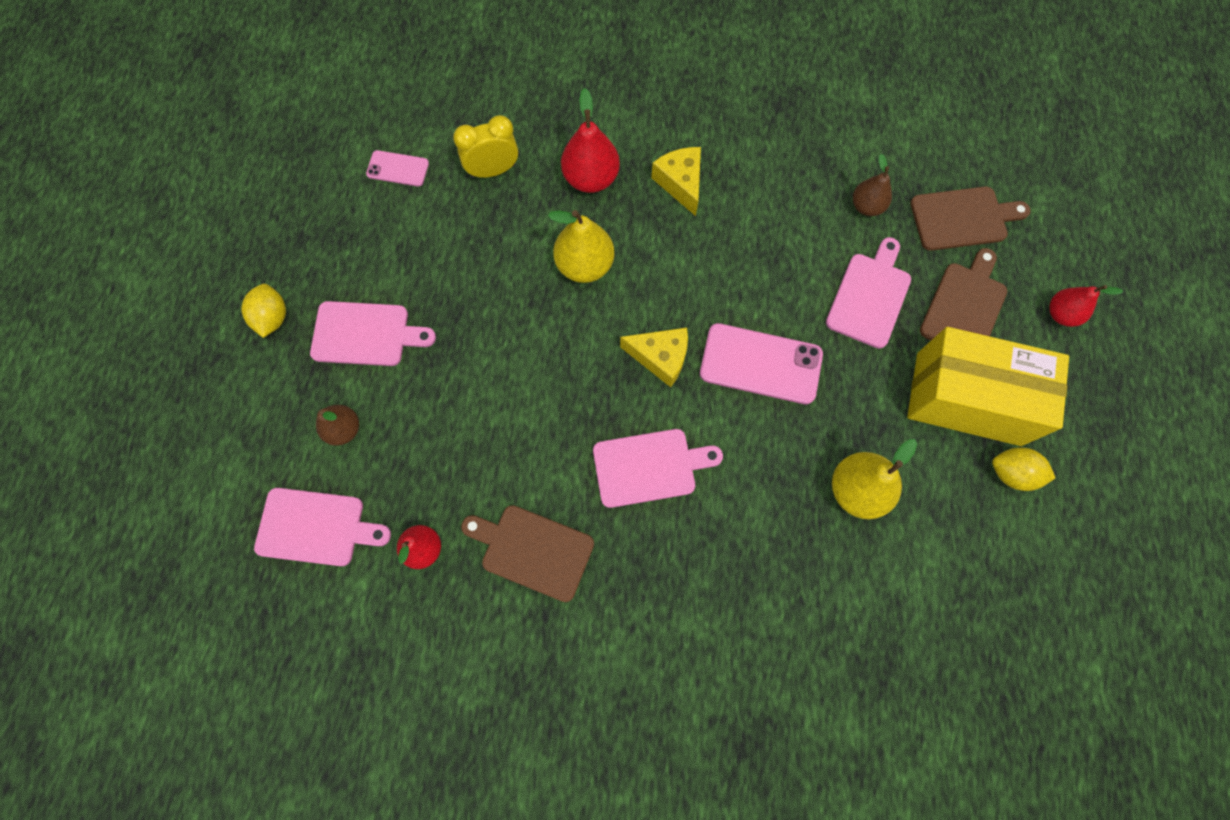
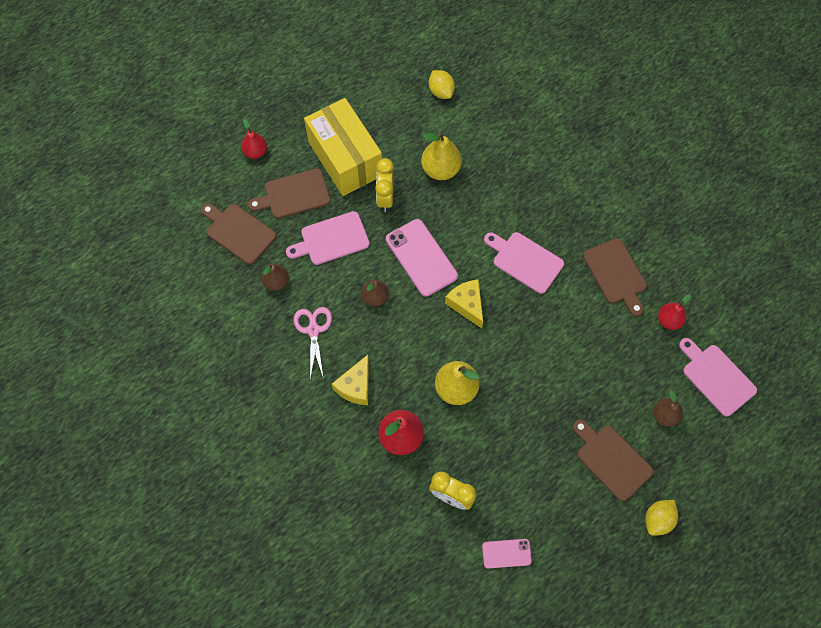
camera: 135 degrees left, 5 degrees down
pink cutting board [310,301,436,366] -> brown cutting board [573,419,654,501]
pink phone [366,150,429,186] -> pink phone turned 60 degrees counterclockwise [482,539,532,569]
yellow lemon [992,447,1055,491] -> yellow lemon moved to [429,70,455,99]
none -> pink scissors [294,307,332,379]
none -> brown pear [361,280,389,306]
none -> yellow clock [375,158,394,212]

